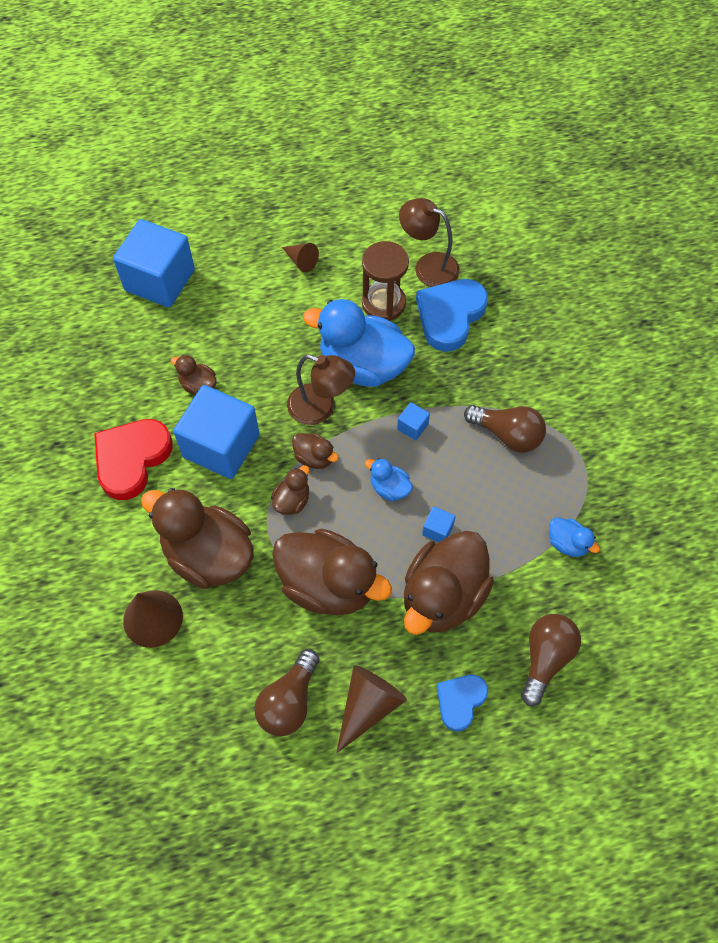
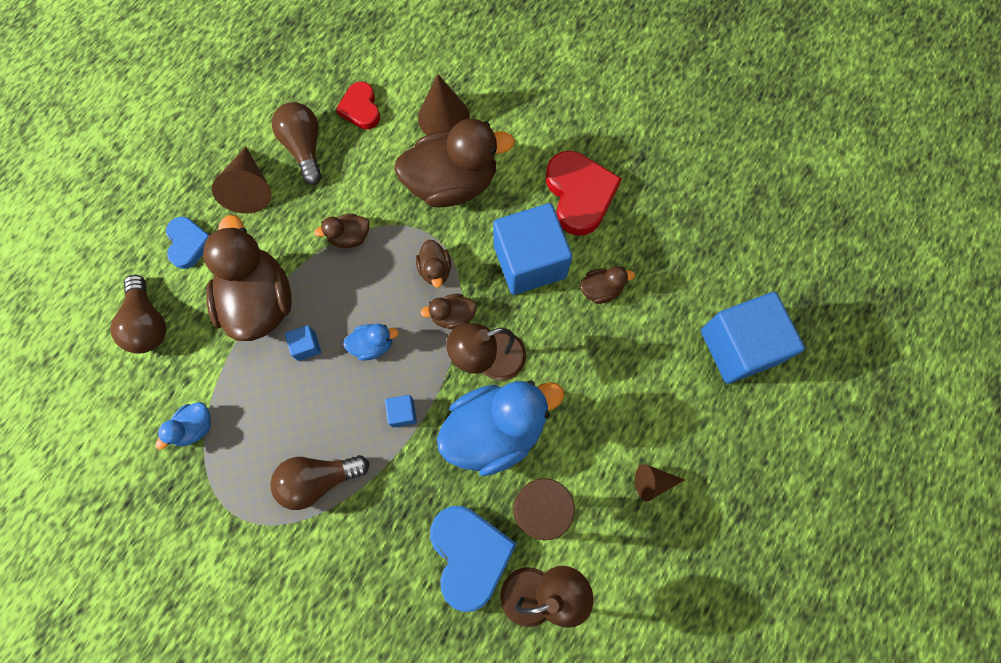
camera: 135 degrees right, 10 degrees up
brown duck [272,529,392,615] -> brown duck [314,213,369,248], size x0.45
blue duck [549,517,600,557] -> blue duck turned 45 degrees counterclockwise [155,402,211,450]
none -> red heart [336,82,380,129]

